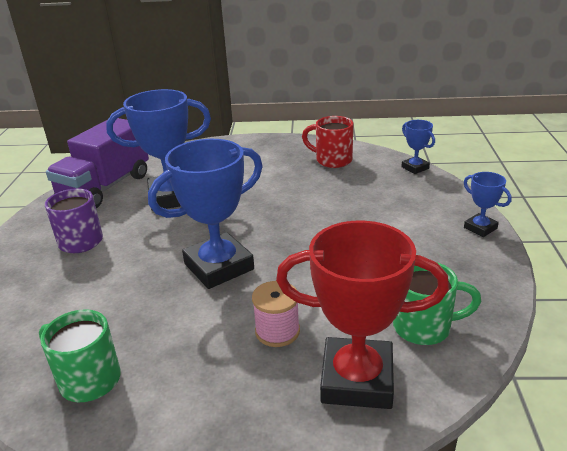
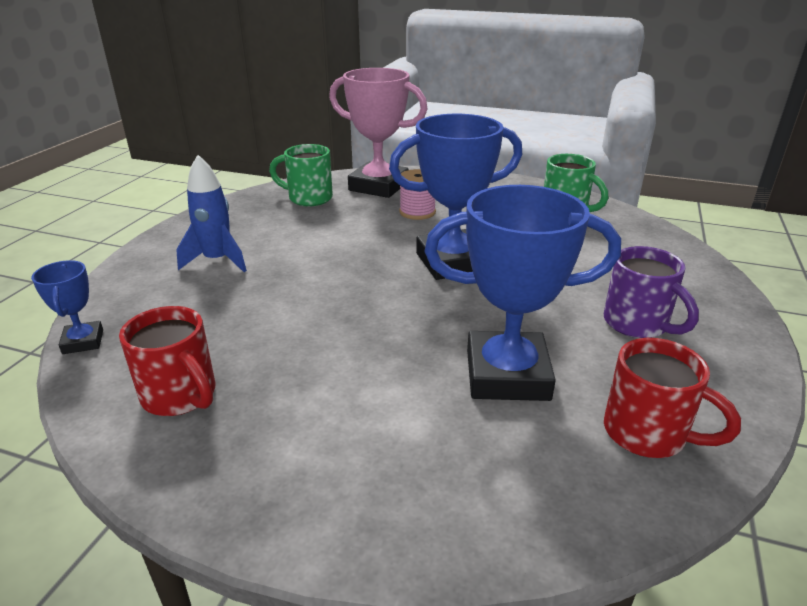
camera: 165 degrees left, 0 degrees up
purple truck [46,118,149,208] -> red mug [604,338,741,458]
red trophy [276,220,449,409] -> pink trophy [329,68,428,198]
blue trophy [464,172,512,237] -> none
none -> blue rocket [176,155,247,272]

